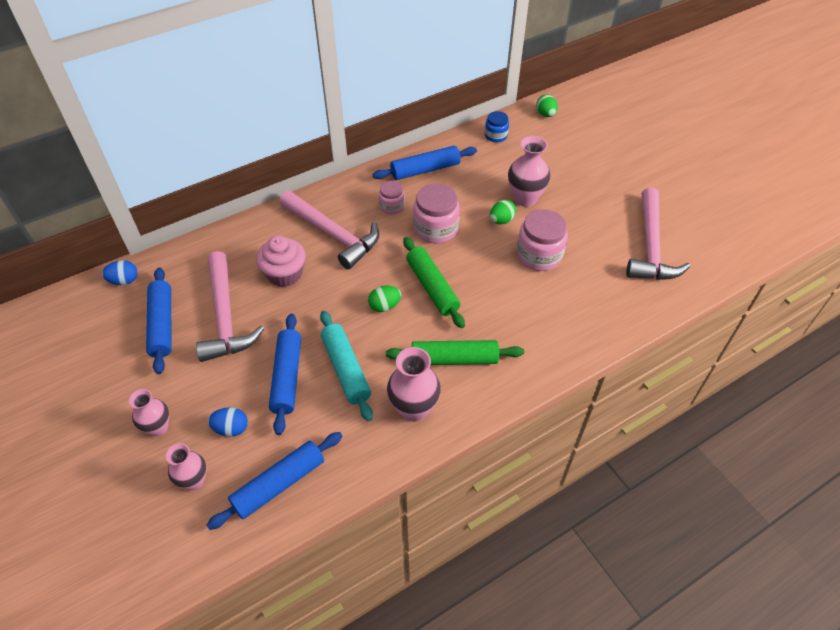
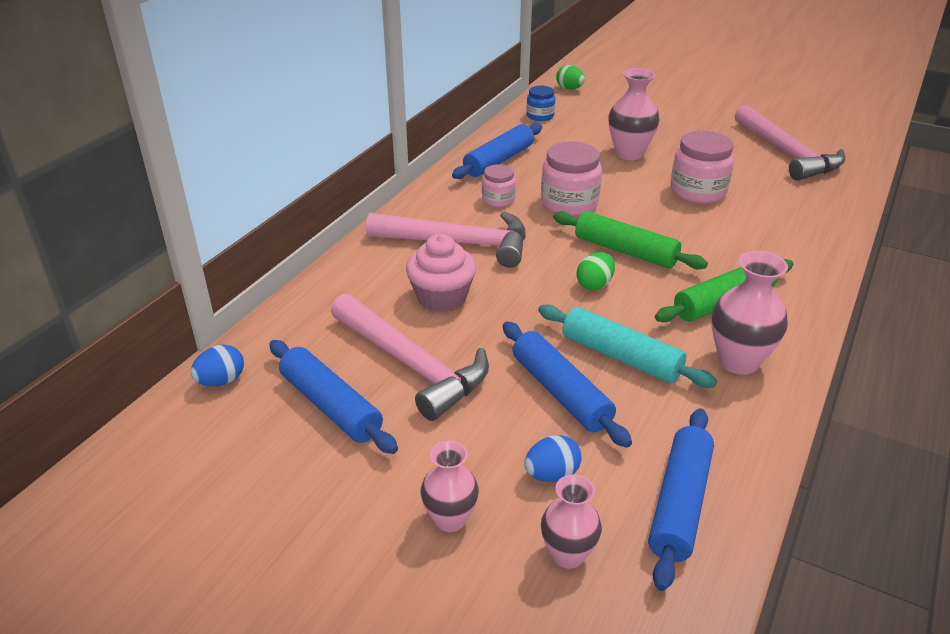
camera: 30 degrees left, 15 degrees down
green egg [490,200,516,224] -> none

